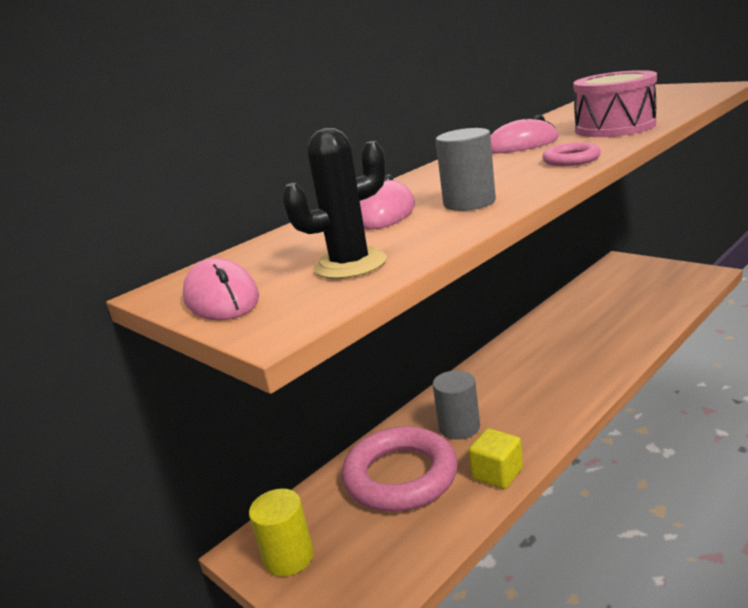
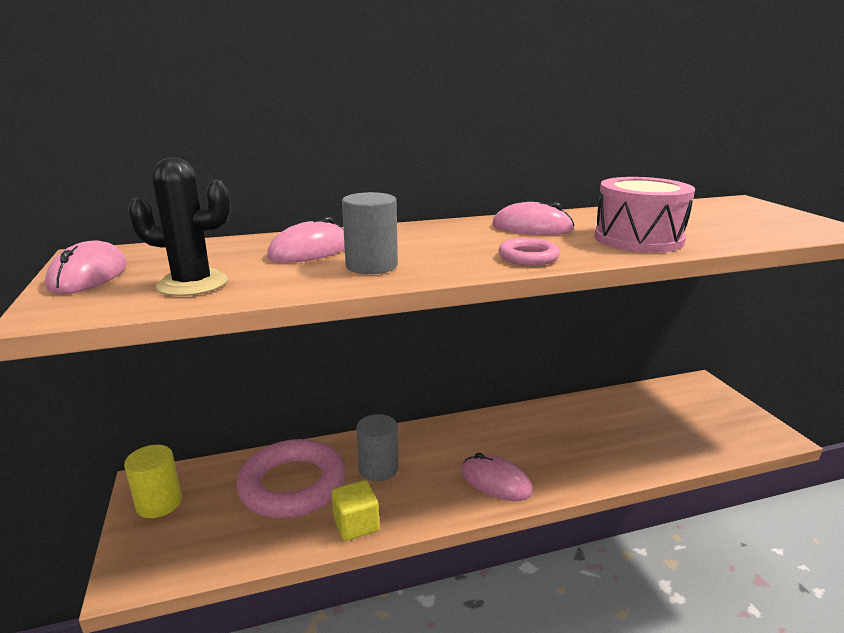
camera: 25 degrees right, 0 degrees up
none -> pink mouse [462,453,533,501]

